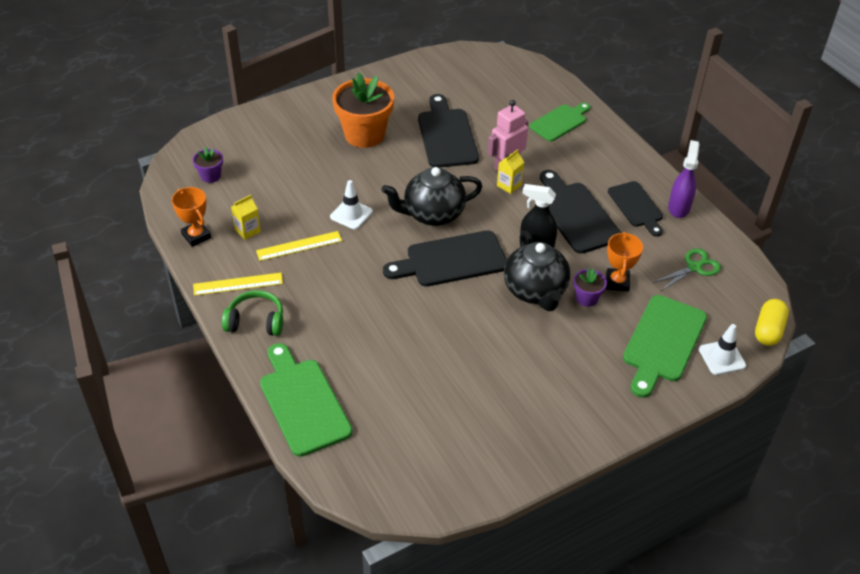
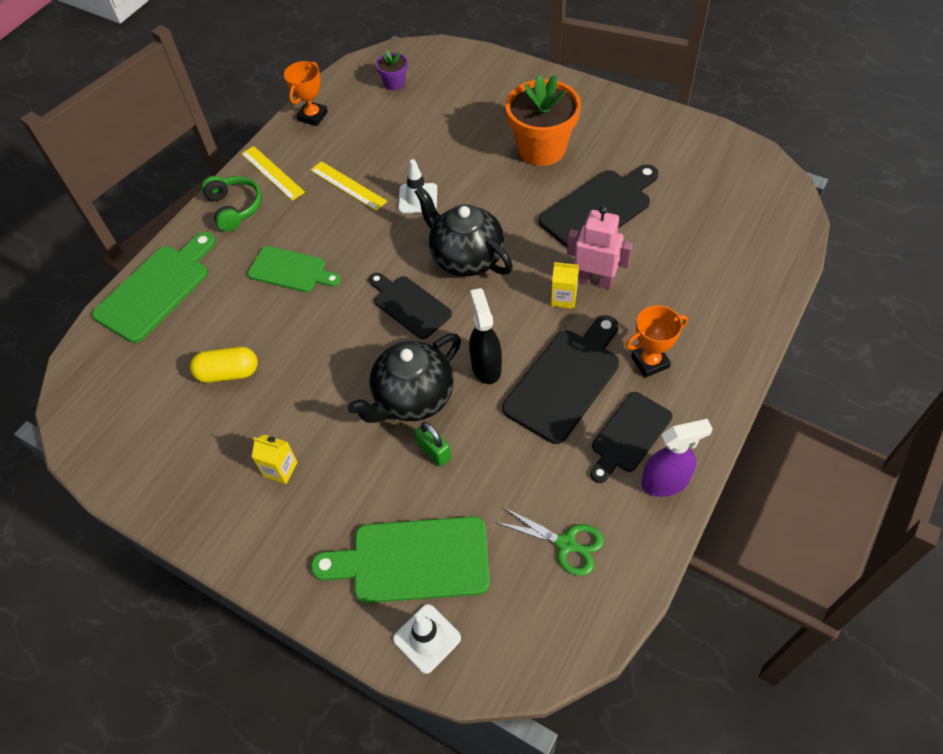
camera: 65 degrees right, 10 degrees up
yellow carton [231,195,261,240] -> yellow carton moved to [252,435,298,484]
black cutting board [383,230,507,287] -> black cutting board [369,273,452,339], size x0.66
green cutting board [529,103,590,142] -> green cutting board moved to [247,246,341,292]
purple flower pot [573,268,607,307] -> green padlock [415,422,451,467]
orange trophy [606,232,643,292] -> orange trophy moved to [626,305,688,378]
yellow capsule [755,299,789,346] -> yellow capsule moved to [190,347,258,383]

